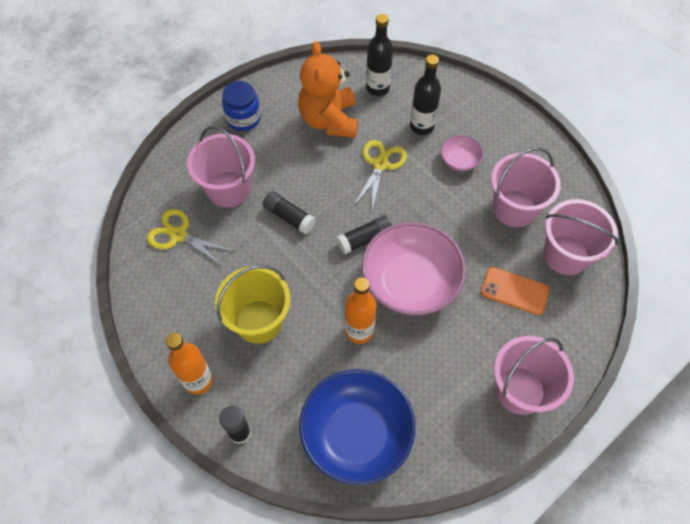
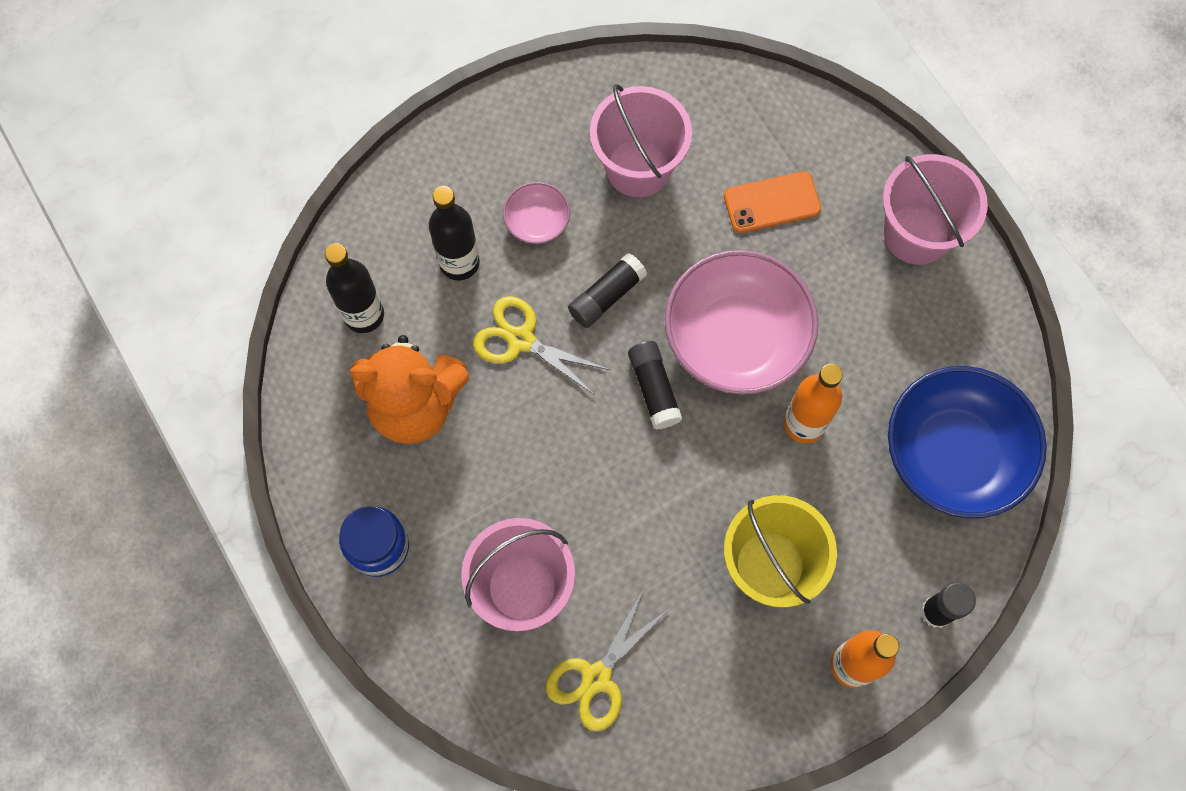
camera: 80 degrees left, 10 degrees up
black glue stick [263,191,316,235] -> black glue stick moved to [568,253,647,328]
orange phone [481,267,550,315] -> orange phone turned 45 degrees clockwise [724,171,821,233]
pink bucket [544,199,619,275] -> none

